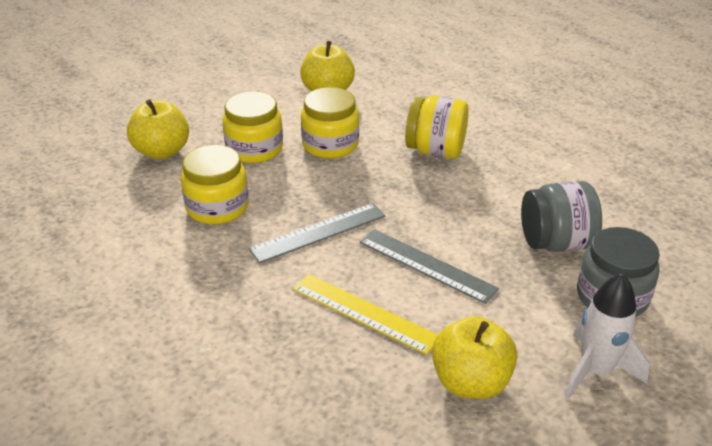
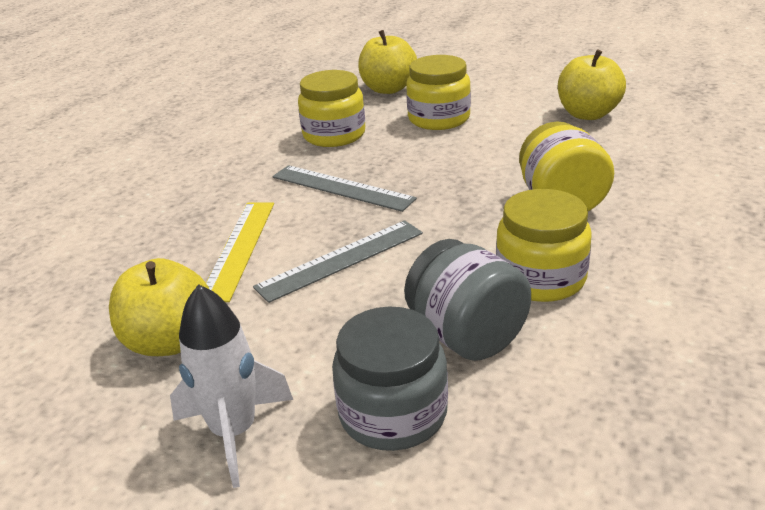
camera: 65 degrees right, 5 degrees down
yellow jar [301,87,359,159] -> yellow jar moved to [496,189,592,302]
grey ruler [360,229,499,304] -> grey ruler turned 45 degrees clockwise [253,220,423,303]

